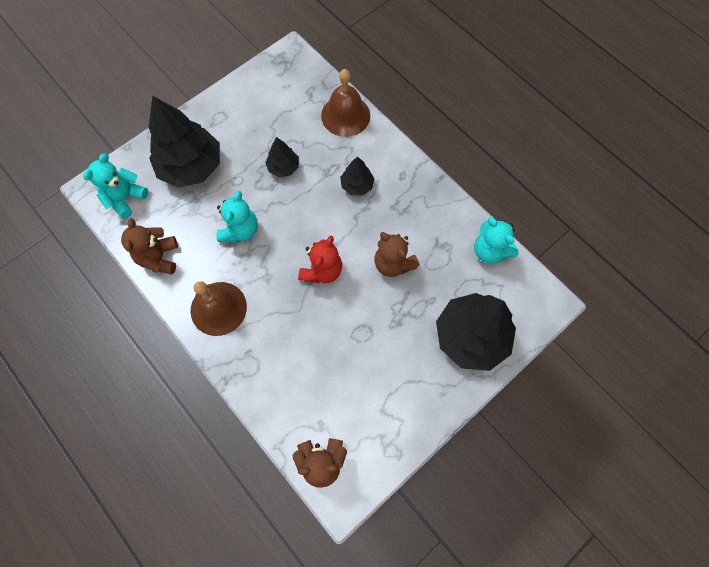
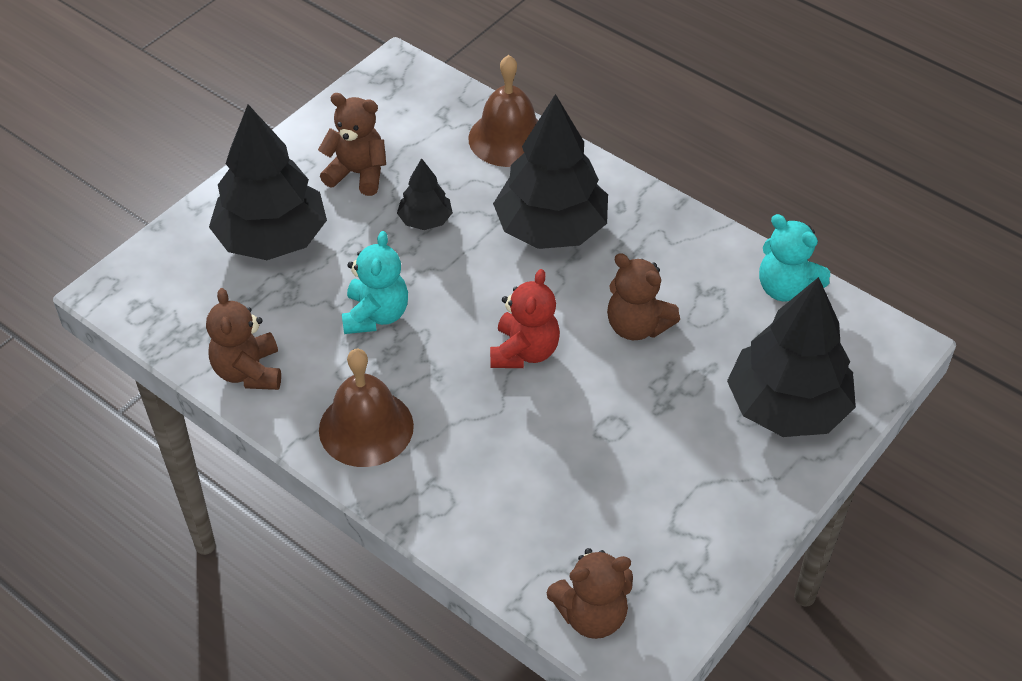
camera: 10 degrees left, 20 degrees down
turquoise teddy bear [83,153,148,219] -> none
black tree [340,156,374,196] -> black tree [493,94,608,249], size x2.06
none -> brown teddy bear [318,93,386,196]

